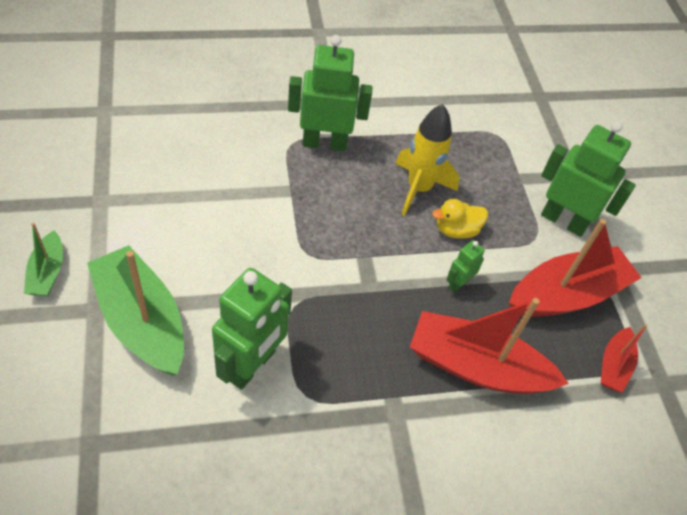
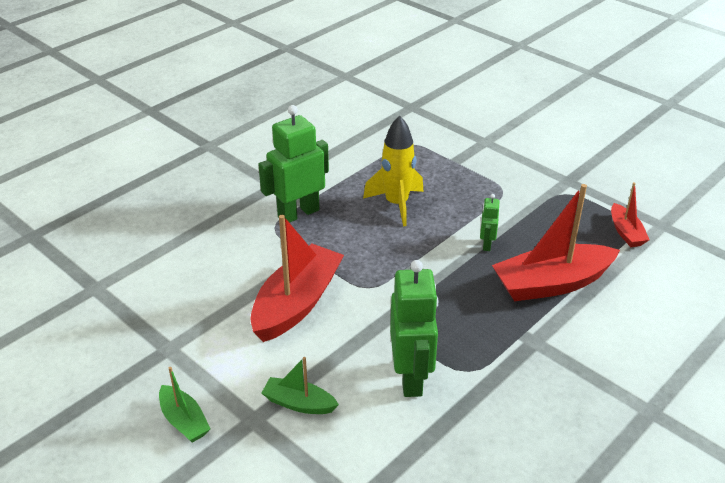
camera: 30 degrees left, 15 degrees down
green boat [87,245,184,376] -> green boat [262,357,339,414], size x0.51
yellow duck [432,199,488,239] -> none
red boat [509,219,642,317] -> red boat moved to [250,215,344,342]
green robot [541,121,636,237] -> none

